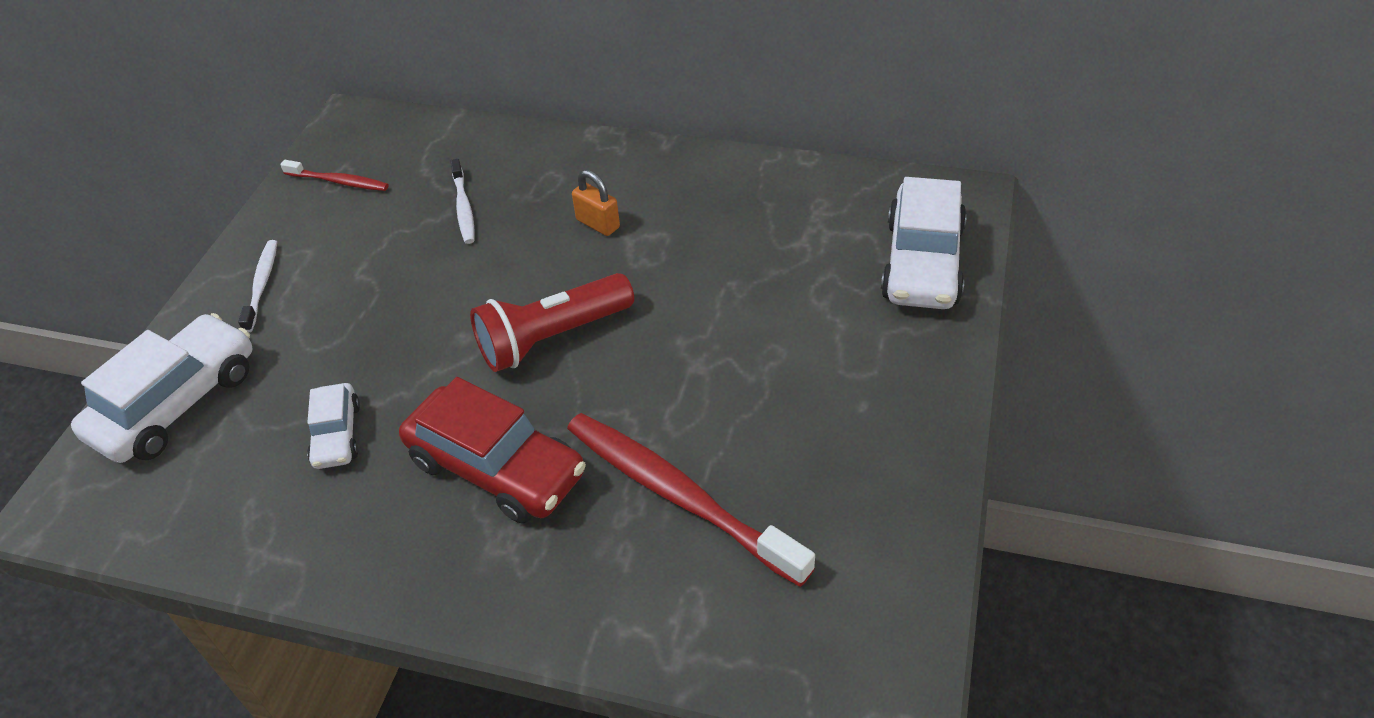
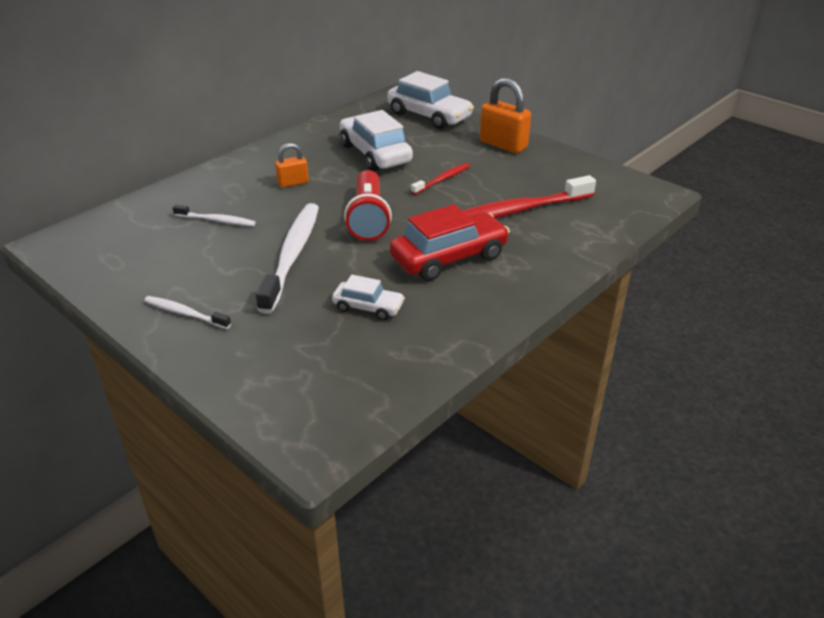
camera: 65 degrees left, 10 degrees down
white car [71,313,253,463] -> white car moved to [340,110,413,171]
red toothbrush [280,160,389,191] -> red toothbrush moved to [411,163,470,195]
none -> white toothbrush [256,203,319,314]
none -> orange padlock [480,78,531,153]

